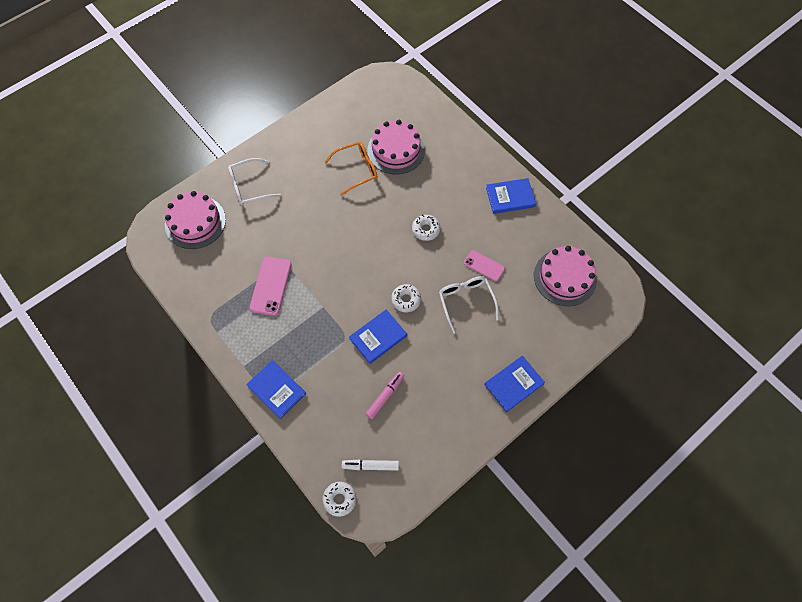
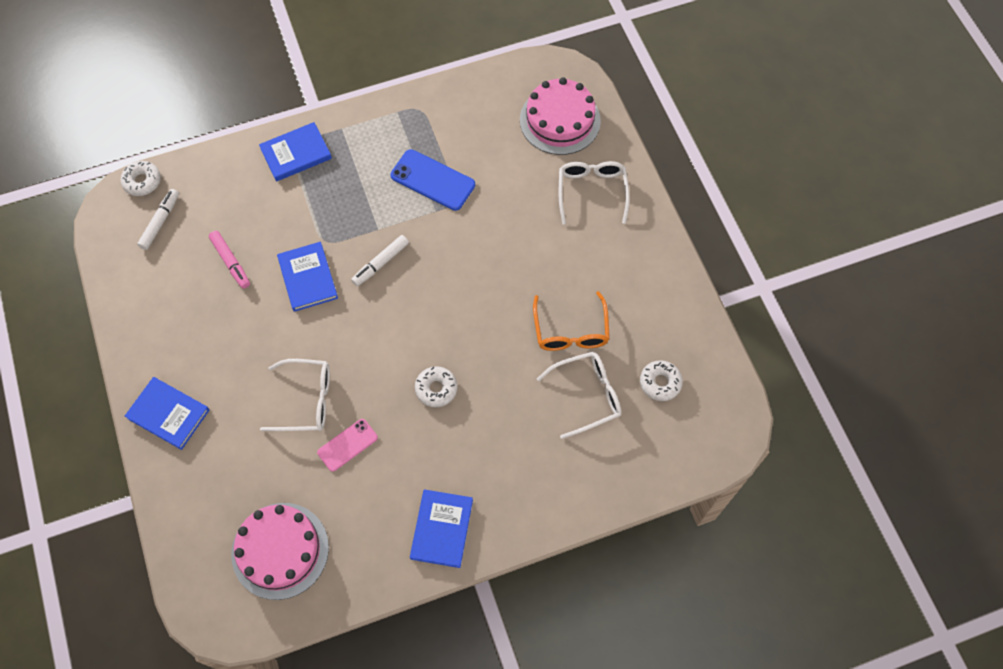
camera: 110 degrees right, 0 degrees up
pink phone [249,257,291,316] -> blue phone [390,149,475,211]
pink cake [367,120,425,175] -> white glasses [537,352,621,439]
white donut [391,284,421,312] -> white donut moved to [640,360,683,401]
blue book [484,356,545,412] -> blue book turned 45 degrees counterclockwise [125,377,210,450]
none -> white marker [351,235,409,286]

